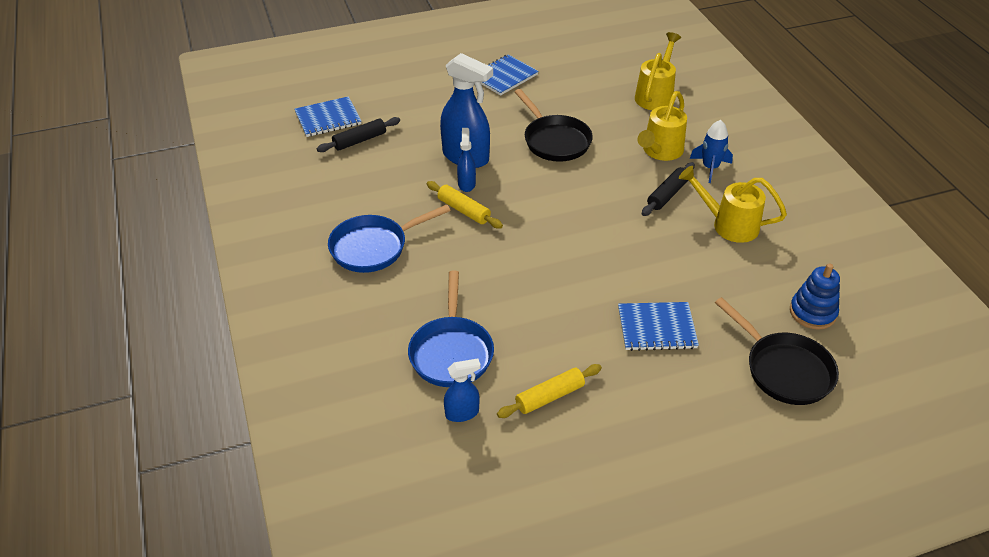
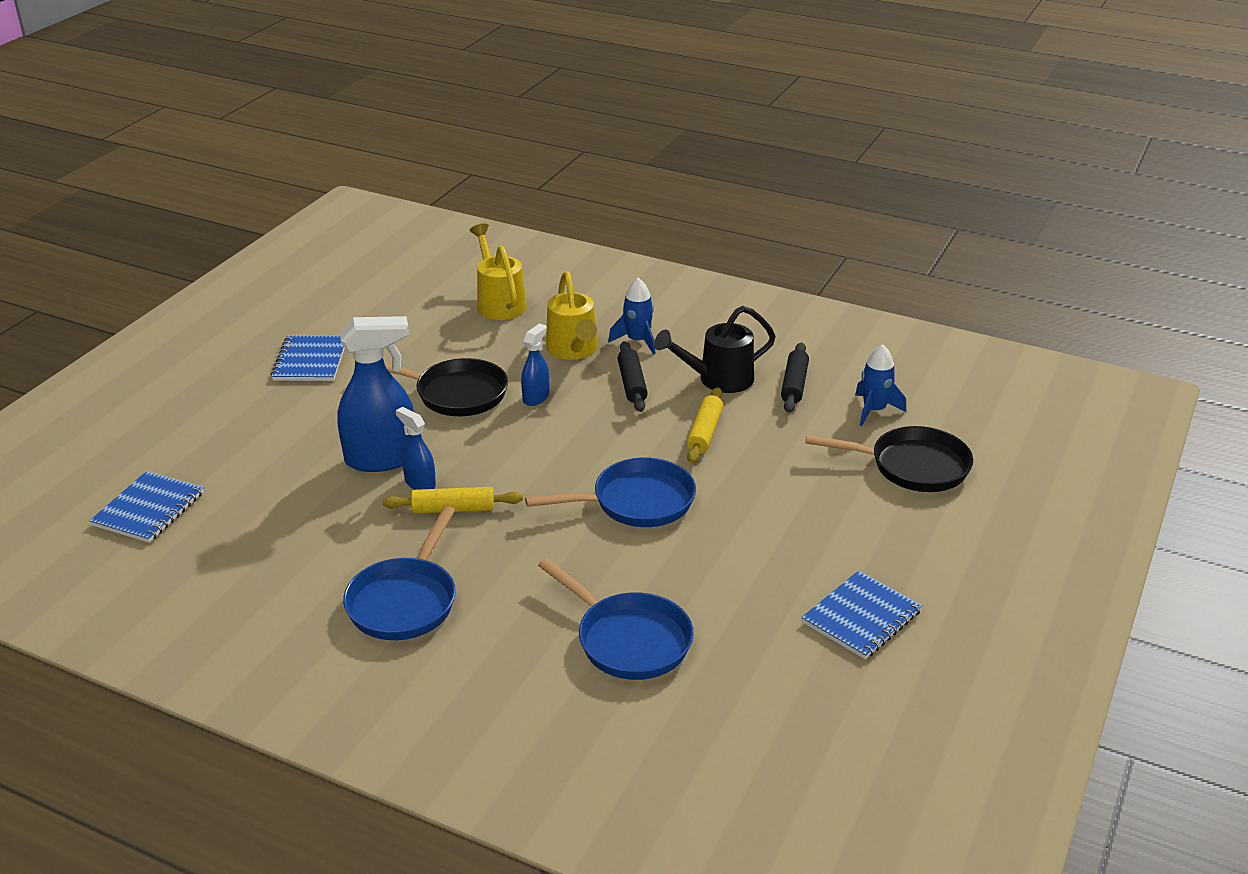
camera: 45 degrees left, 10 degrees down
black rolling pin [317,117,400,152] -> black rolling pin moved to [781,342,809,413]
blue spray bottle [444,359,481,422] -> blue spray bottle moved to [521,323,549,406]
yellow rolling pin [497,364,602,418] -> yellow rolling pin moved to [687,387,723,463]
blue notebook [618,302,699,351] -> blue notebook moved to [802,570,922,659]
yellow watering can [679,166,787,243] -> black watering can [654,306,776,393]
blue stacking toy [790,263,840,330] -> blue rocket [855,344,906,426]
none -> blue pan [525,458,696,527]

